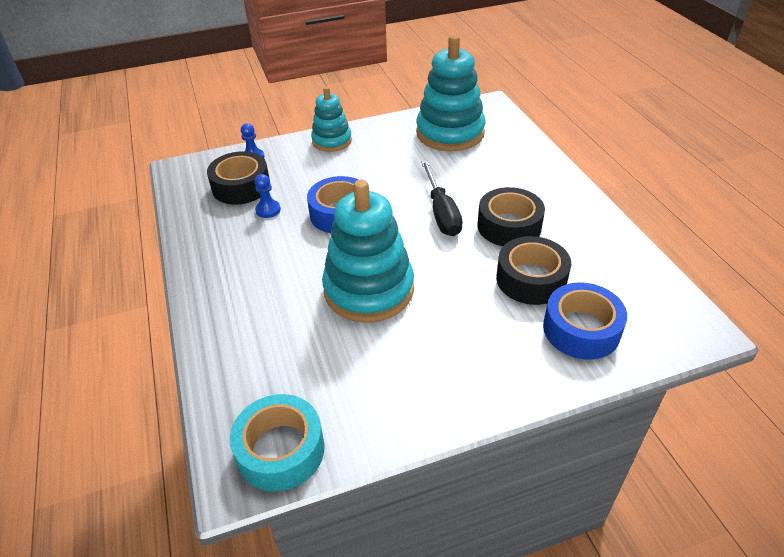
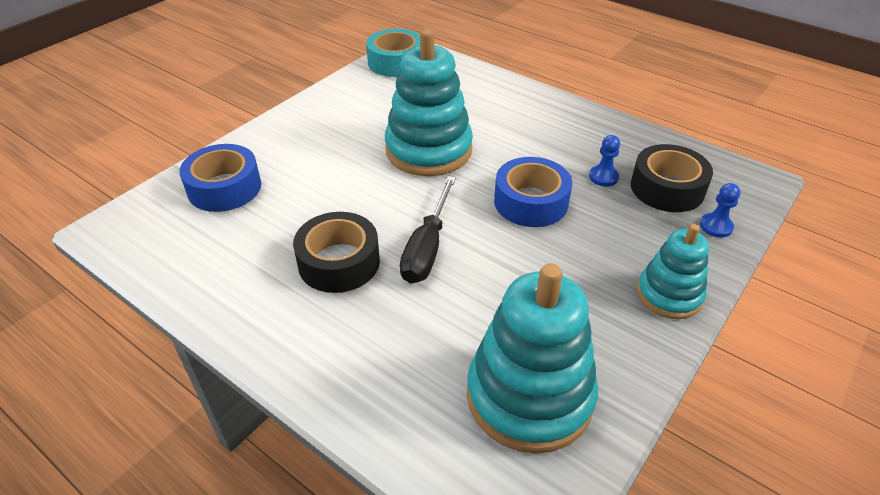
camera: 145 degrees right, 0 degrees up
black screwdriver [421,160,463,236] -> black screwdriver turned 120 degrees counterclockwise [400,176,456,283]
black tape [496,236,571,305] -> none

